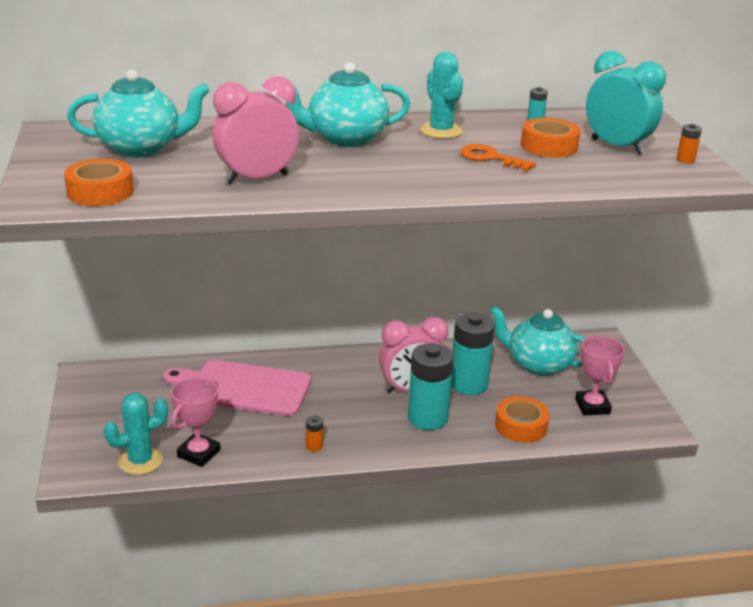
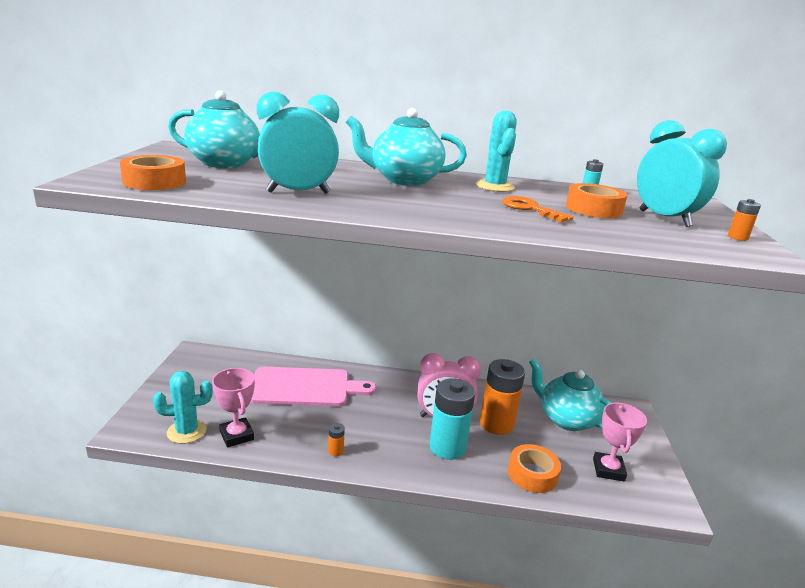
camera: 15 degrees right, 5 degrees down
pink cutting board [163,360,311,416] -> pink cutting board turned 150 degrees clockwise [250,367,376,406]
pink trophy [171,377,220,467] -> pink trophy turned 75 degrees counterclockwise [212,368,255,447]
pink clock [213,76,299,184] -> turquoise clock [256,92,339,194]
turquoise battery [451,313,495,395] -> orange battery [480,359,525,435]

